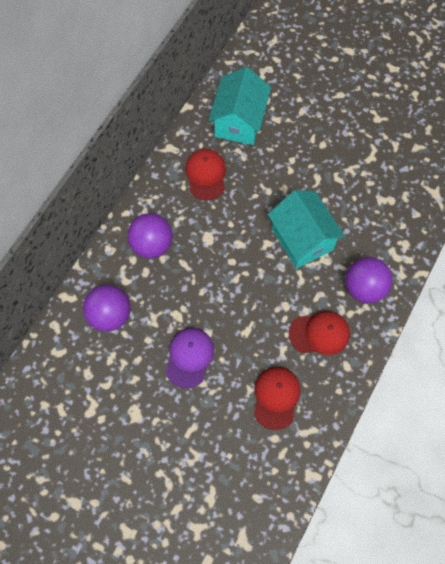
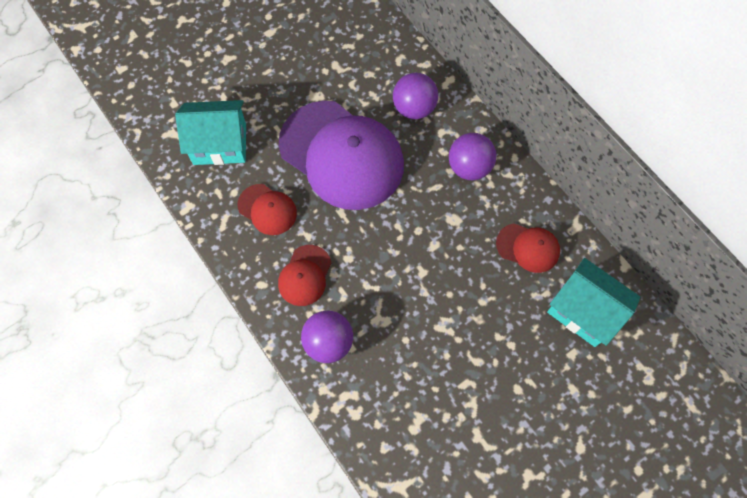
camera: 115 degrees right, 0 degrees up
purple cap [166,328,214,389] -> purple cap [279,101,404,210], size x2.20
turquoise house [268,190,345,269] -> turquoise house moved to [175,100,246,165]

